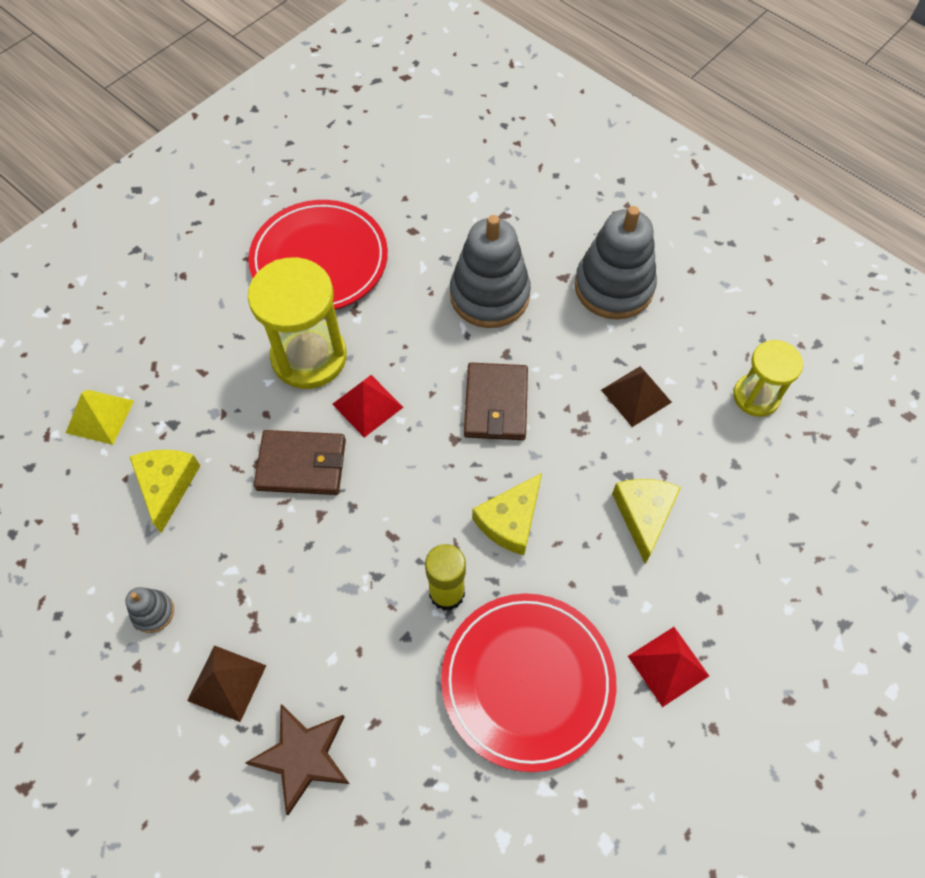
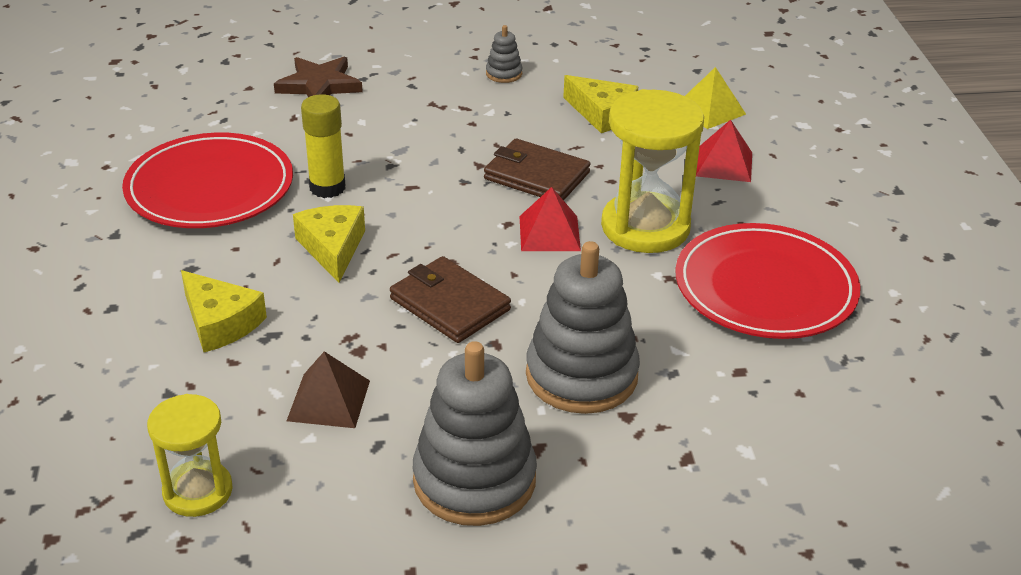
camera: 130 degrees right, 25 degrees down
brown pyramid [187,645,267,722] -> none
brown wallet [254,430,346,495] -> brown wallet turned 75 degrees clockwise [484,139,591,200]
red pyramid [628,627,709,707] -> red pyramid moved to [696,120,752,182]

